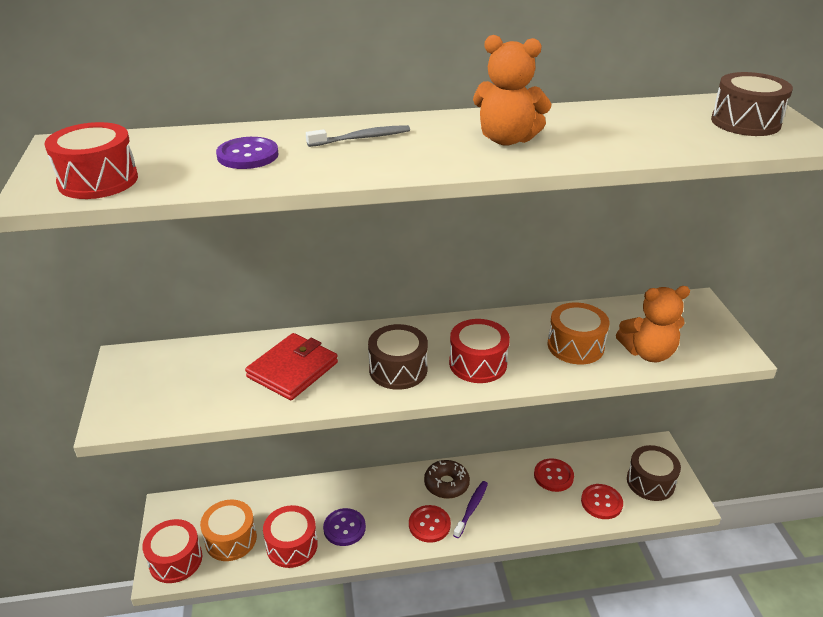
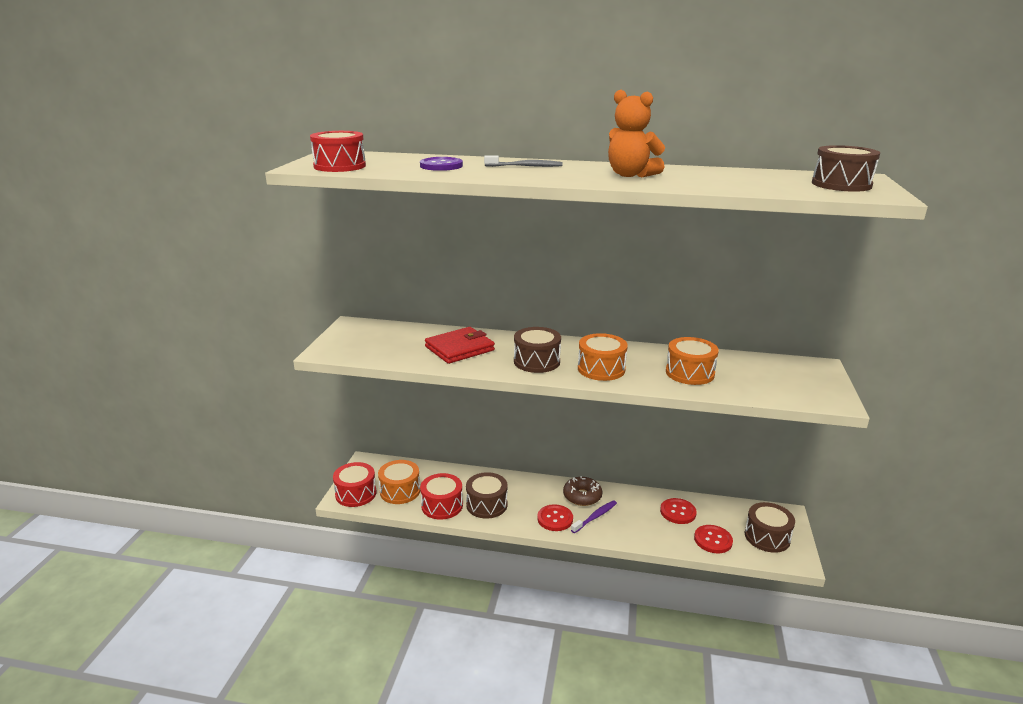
camera: 20 degrees right, 10 degrees down
purple button [323,508,366,546] -> brown drum [466,472,508,519]
red drum [449,319,510,383] -> orange drum [578,333,628,381]
orange teddy bear [616,286,690,362] -> none

